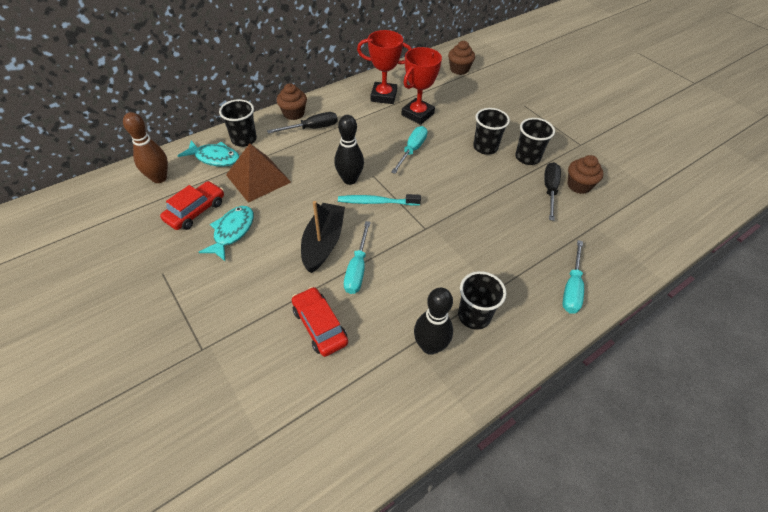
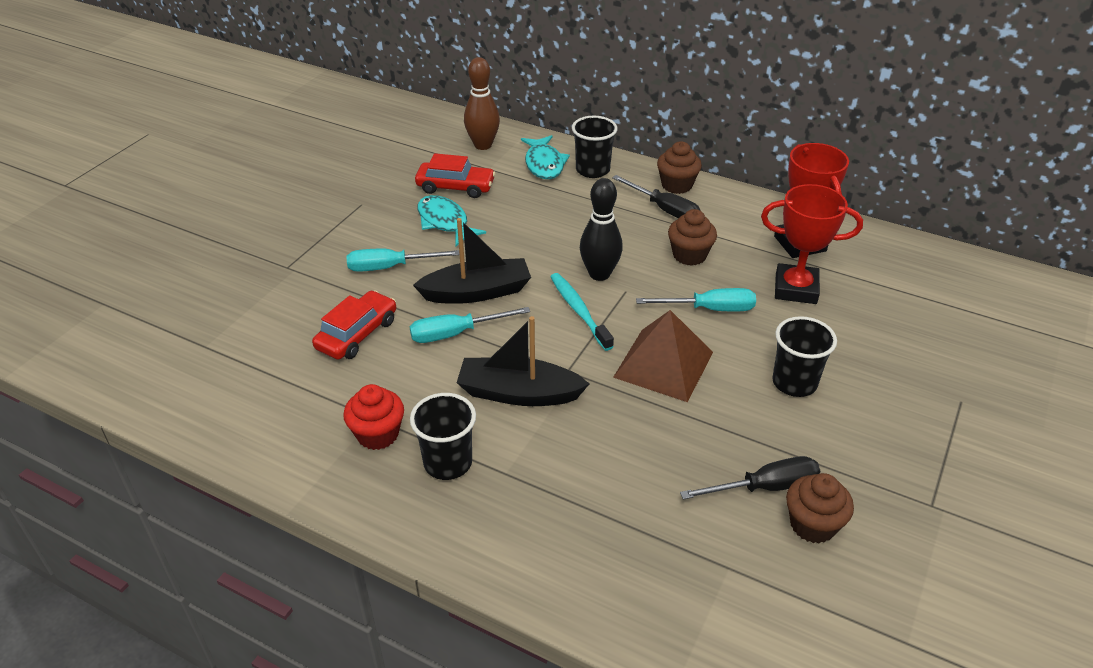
camera: 65 degrees right, 10 degrees down
turquoise fish [199,206,254,261] -> turquoise fish turned 120 degrees counterclockwise [417,195,486,246]
brown pyramid [226,143,291,203] -> brown pyramid moved to [613,310,713,402]
black bowling pin [414,288,453,355] -> red cupcake [343,384,404,450]
brown cupcake [448,41,475,75] -> brown cupcake moved to [668,209,717,266]
black cup [515,118,555,165] -> none
turquoise screwdriver [563,240,584,314] -> turquoise screwdriver moved to [346,249,460,272]
none -> black boat [457,316,589,406]

